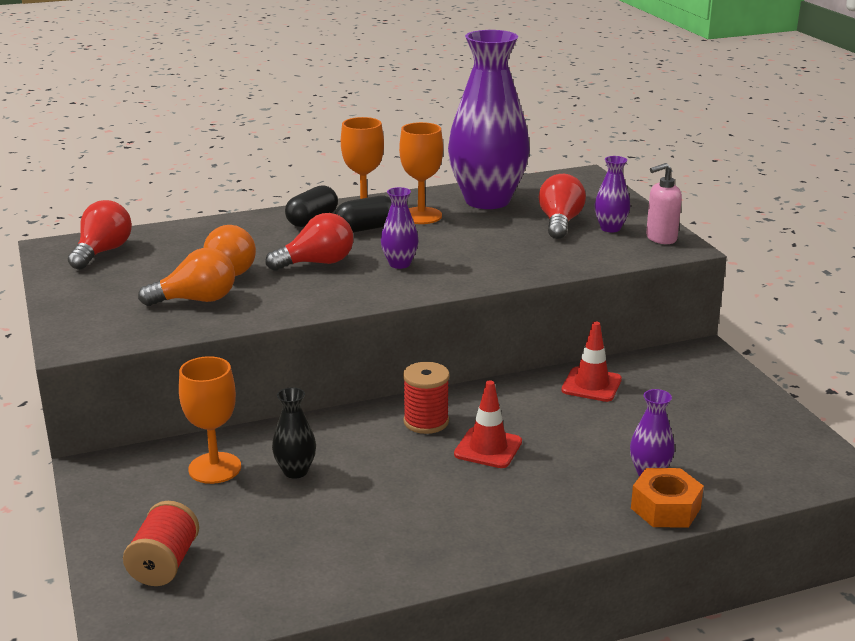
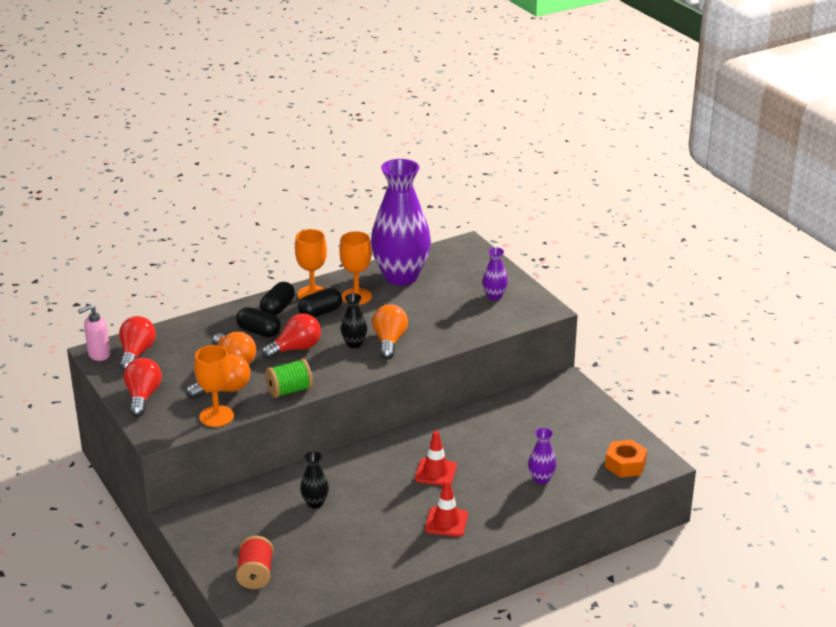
camera: 10 degrees left, 5 degrees up
orange goblet [179,356,241,484] -> orange goblet moved to [194,345,234,427]
purple vase [381,187,419,269] -> black vase [341,293,367,348]
red spool [403,362,450,434] -> none
red light bulb [539,174,586,239] -> red light bulb moved to [123,358,162,417]
red traffic cone [561,321,622,402] -> red traffic cone moved to [425,479,468,537]
orange nut [631,468,704,527] -> orange nut moved to [605,440,647,478]
pink soap dispenser [646,163,682,244] -> pink soap dispenser moved to [78,305,110,361]
none -> black capsule [236,307,281,337]
none -> green spool [266,359,313,398]
none -> orange light bulb [372,304,408,359]

